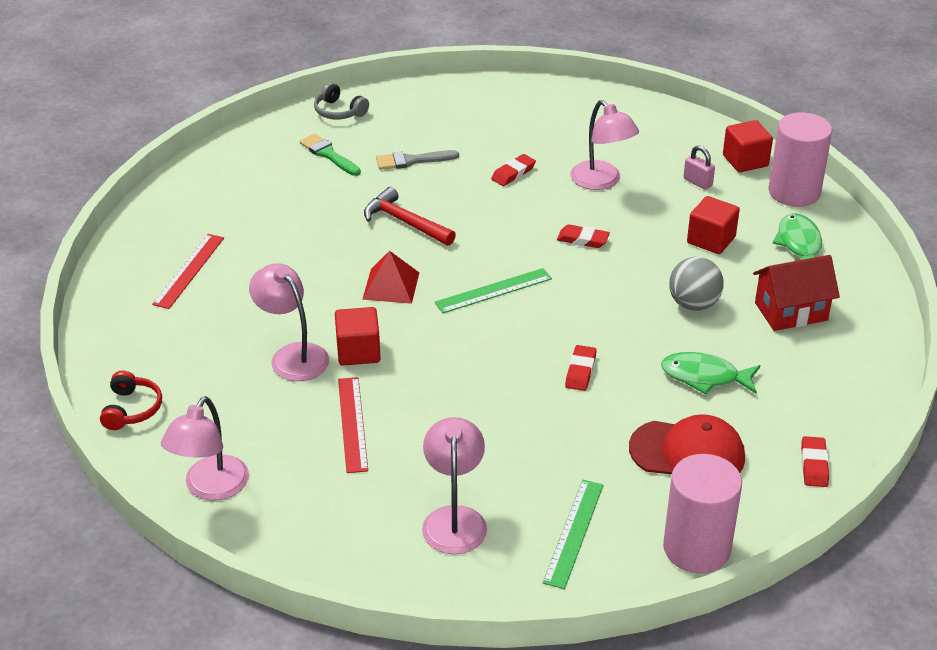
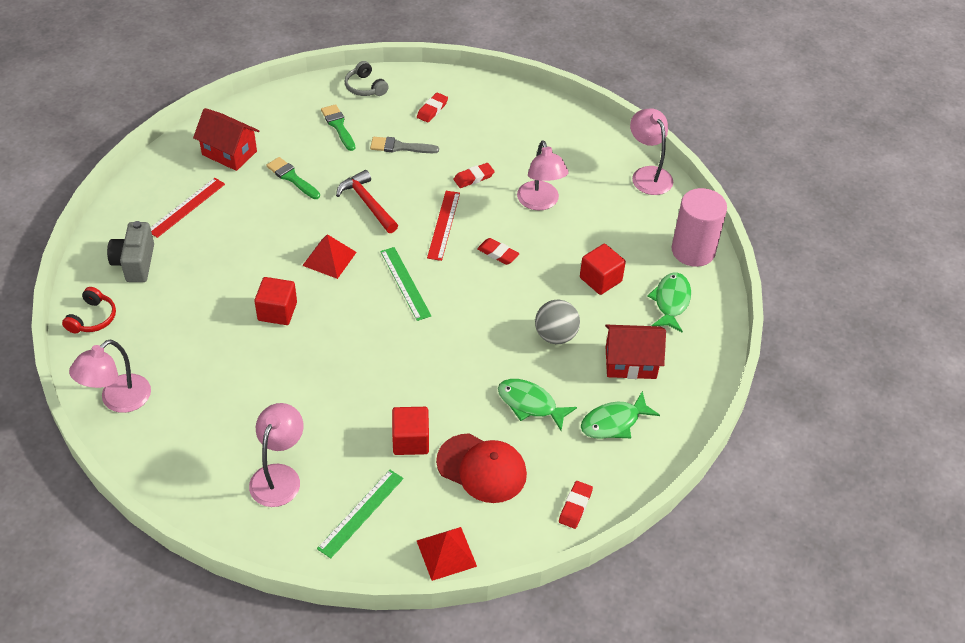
camera: 15 degrees right, 10 degrees up
pink lamp [249,263,329,381] -> pink lamp moved to [630,108,673,195]
red ruler [338,377,368,473] -> red ruler moved to [427,191,460,261]
green ruler [435,268,552,313] -> green ruler turned 75 degrees clockwise [380,247,431,321]
red eraser [565,345,596,391] -> red eraser moved to [417,92,448,123]
pink cylinder [663,454,742,574] -> red pyramid [417,527,477,581]
pink padlock [683,145,715,190] -> none
red cube [723,120,773,172] -> red cube moved to [392,407,429,455]
none -> grey camera [107,221,154,282]
none -> red house [193,108,259,171]
none -> green brush [266,157,320,199]
none -> green fish [581,391,660,439]

